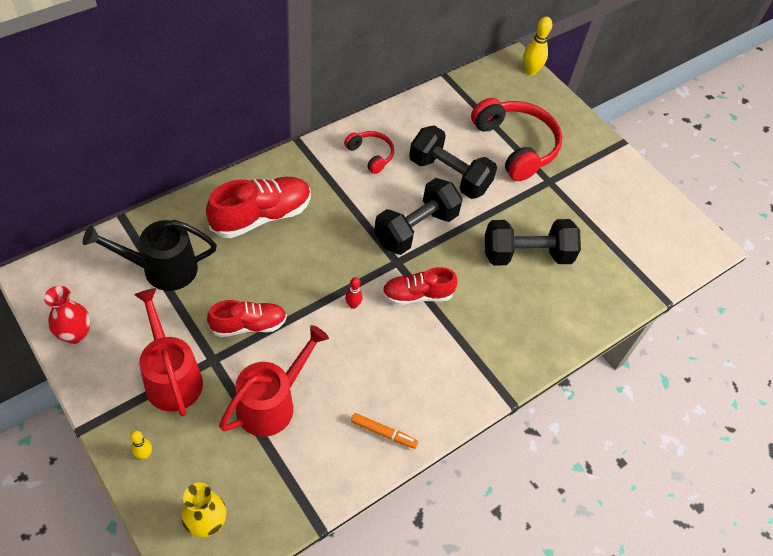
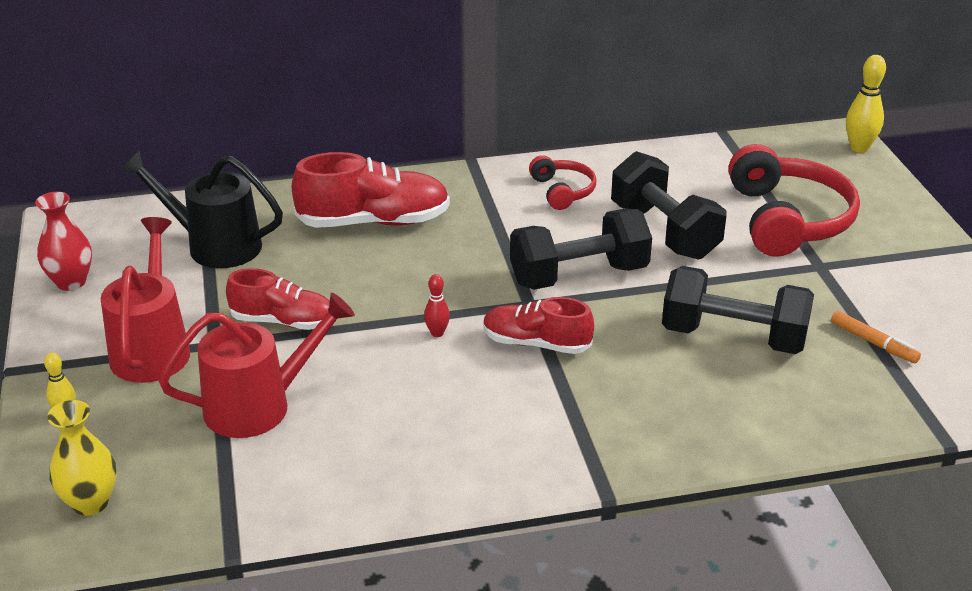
camera: 30 degrees right, 20 degrees down
orange marker [351,413,418,449] -> orange marker moved to [831,311,921,364]

